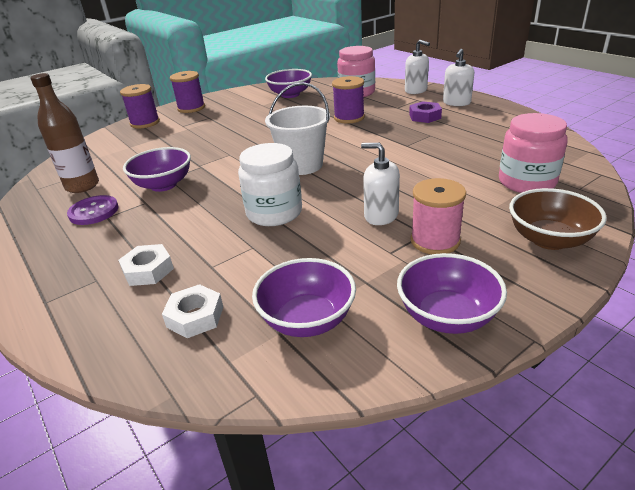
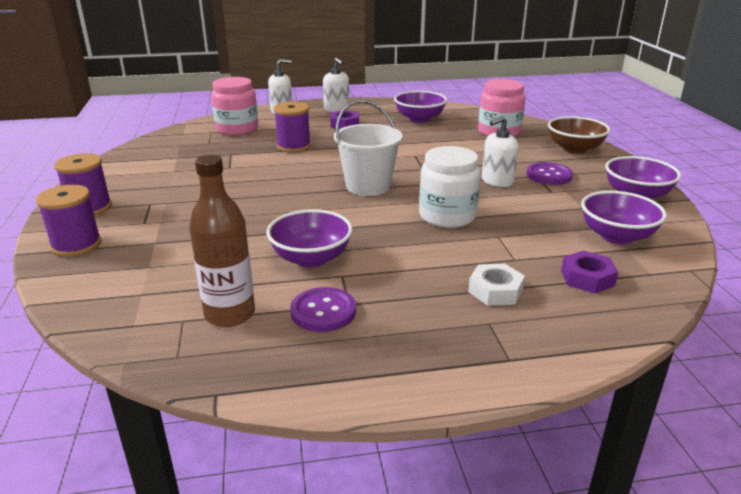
camera: 65 degrees left, 5 degrees down
white nut [162,284,223,338] -> purple nut [561,251,618,293]
purple bowl [265,69,312,98] -> purple bowl moved to [394,91,447,123]
pink spool [411,178,466,254] -> purple button [527,162,573,185]

